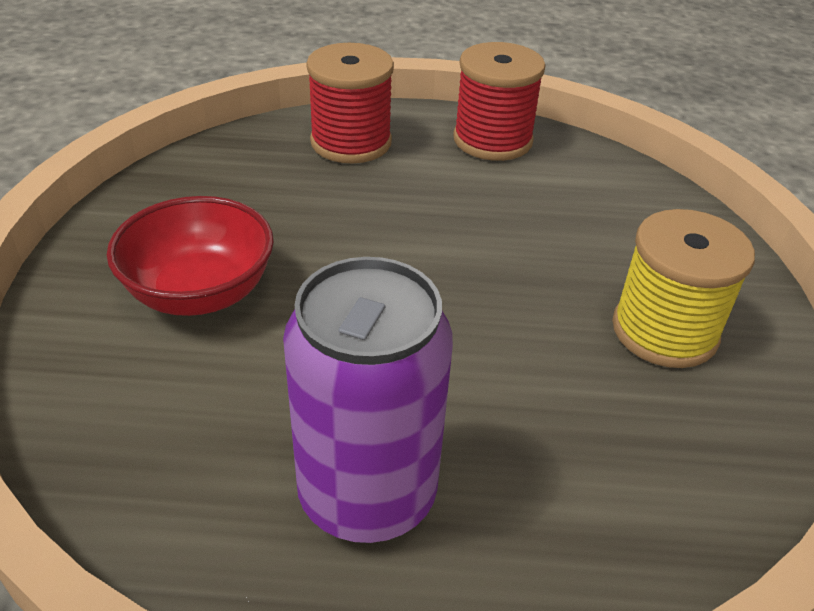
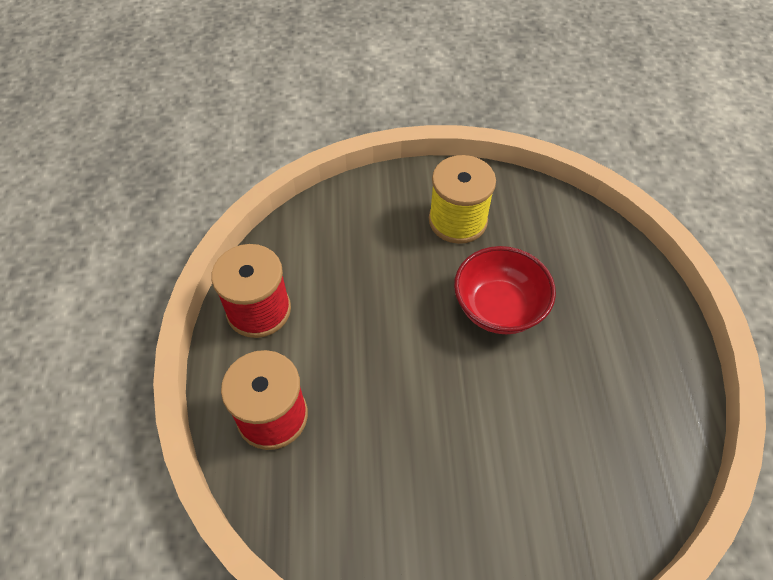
camera: 95 degrees left, 15 degrees up
red bowl [107,196,274,316] -> red bowl moved to [454,246,556,334]
purple can [283,257,453,543] -> none

